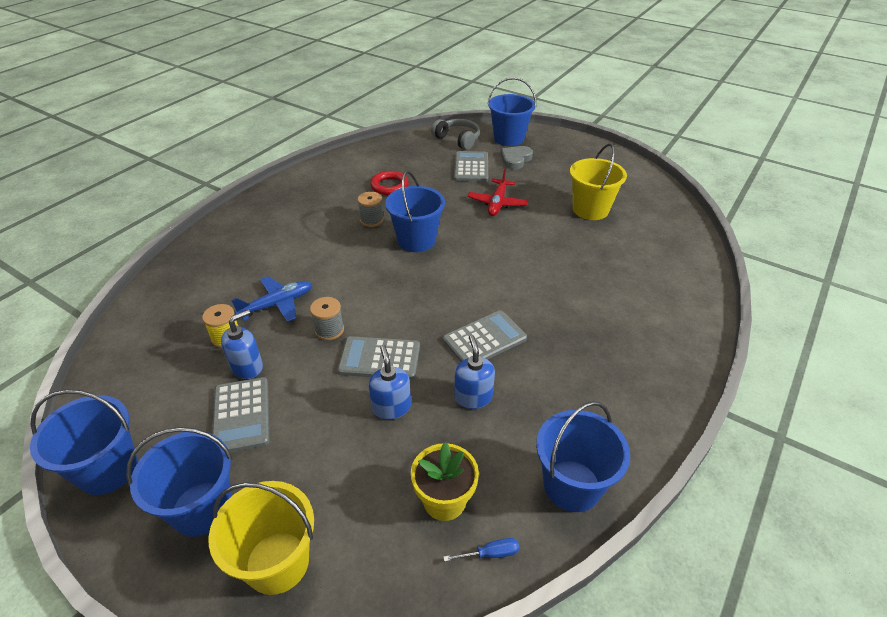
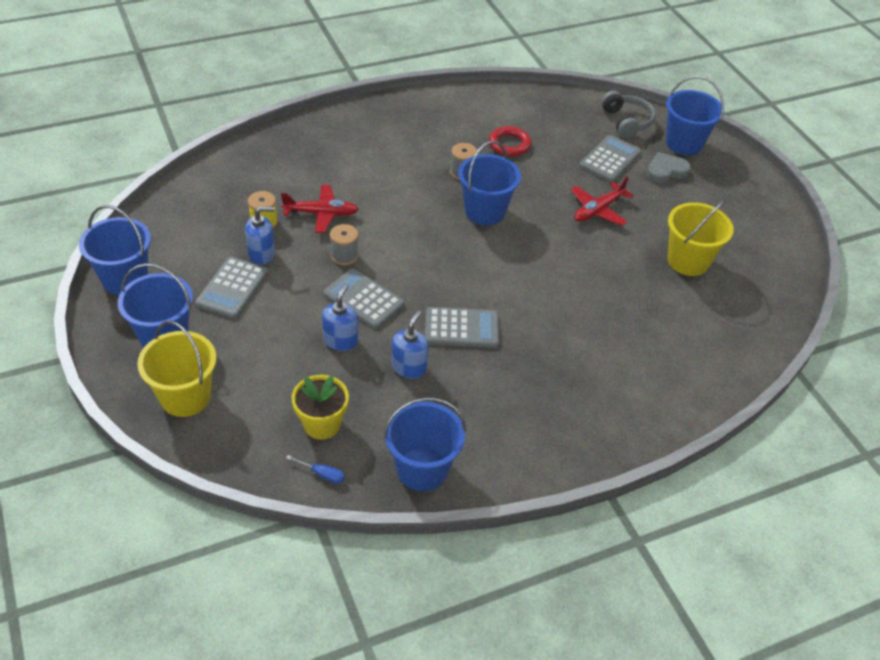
camera: 30 degrees right, 5 degrees up
blue plane [231,276,312,322] -> red plane [281,185,359,233]

